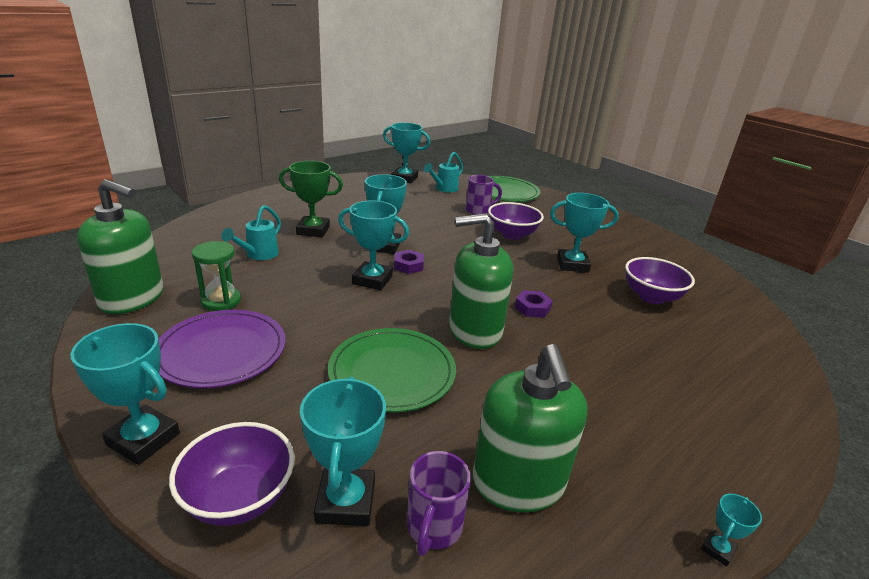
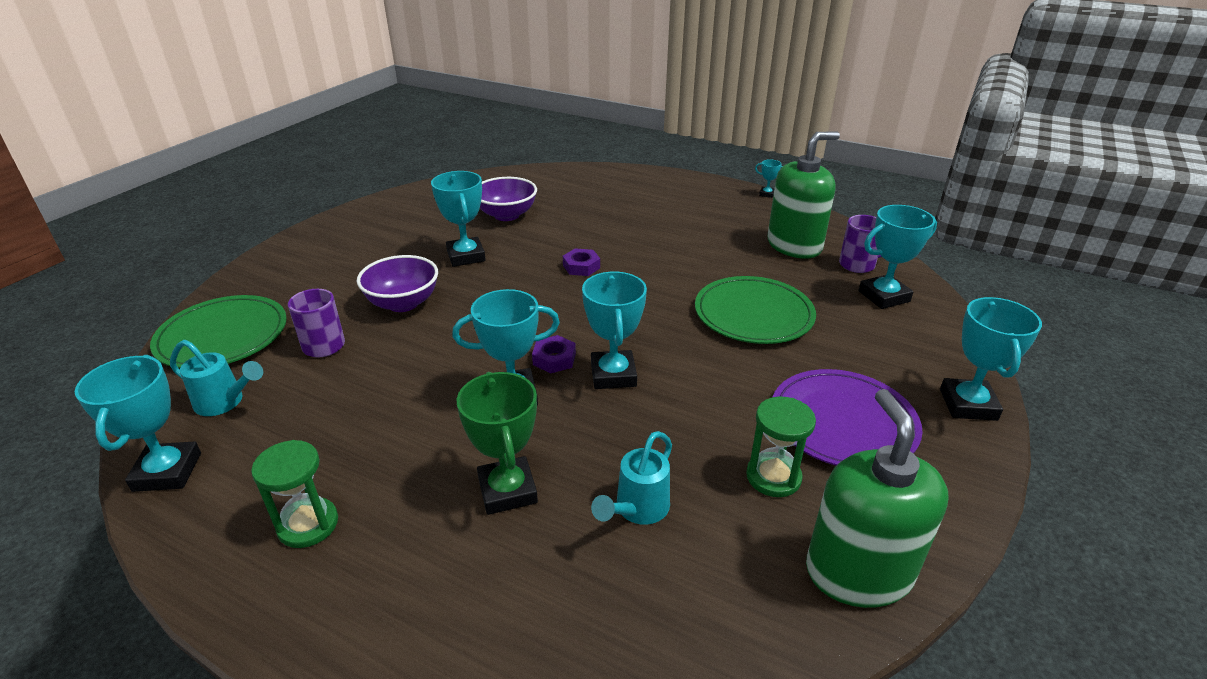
camera: 110 degrees left, 5 degrees up
purple bowl [169,422,295,526] -> none
turquoise watering can [221,205,281,260] -> turquoise watering can turned 120 degrees clockwise [591,431,672,525]
green soap dispenser [449,213,513,349] -> none
none -> green hourglass [251,440,338,548]

